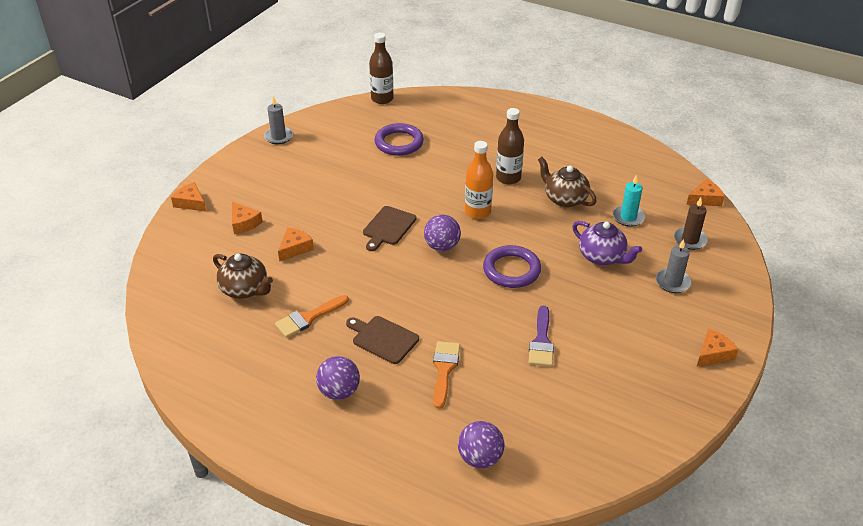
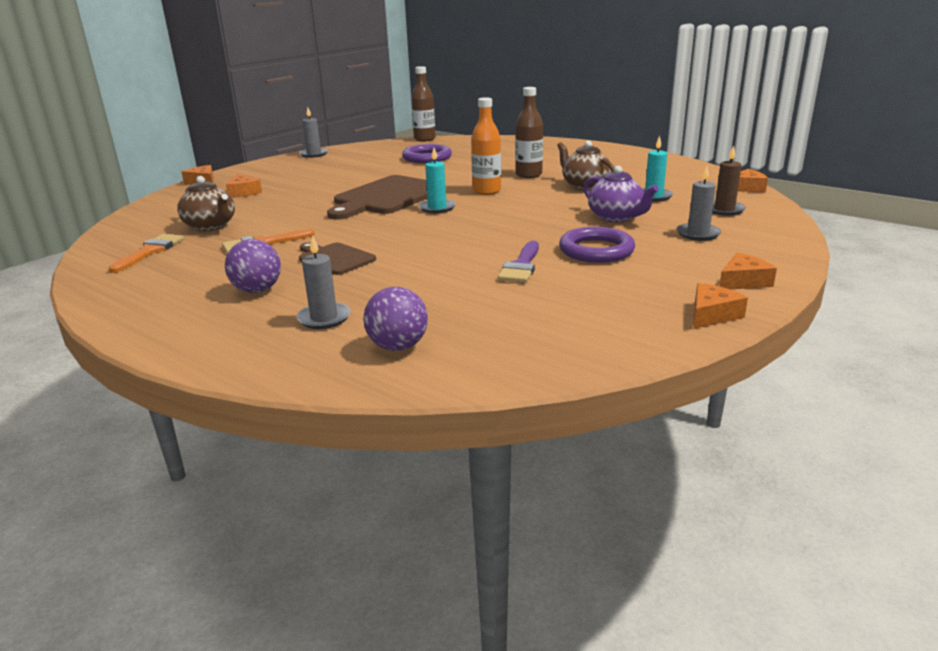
camera: 10 degrees right, 15 degrees down
orange cheese [278,227,314,262] -> orange cheese moved to [693,283,748,329]
brown cutting board [363,206,416,251] -> brown cutting board [327,175,427,220], size x1.82
purple ball [424,215,461,251] -> turquoise candle [418,148,456,213]
orange brush [433,341,460,409] -> orange brush moved to [108,234,184,273]
purple ring [483,245,541,288] -> purple ring moved to [559,227,635,263]
none -> grey candle [296,235,350,329]

